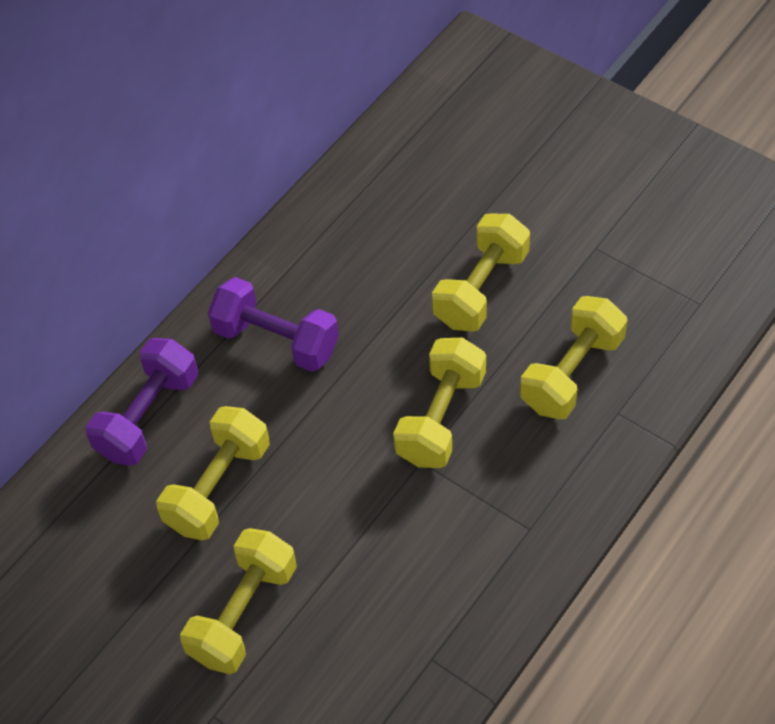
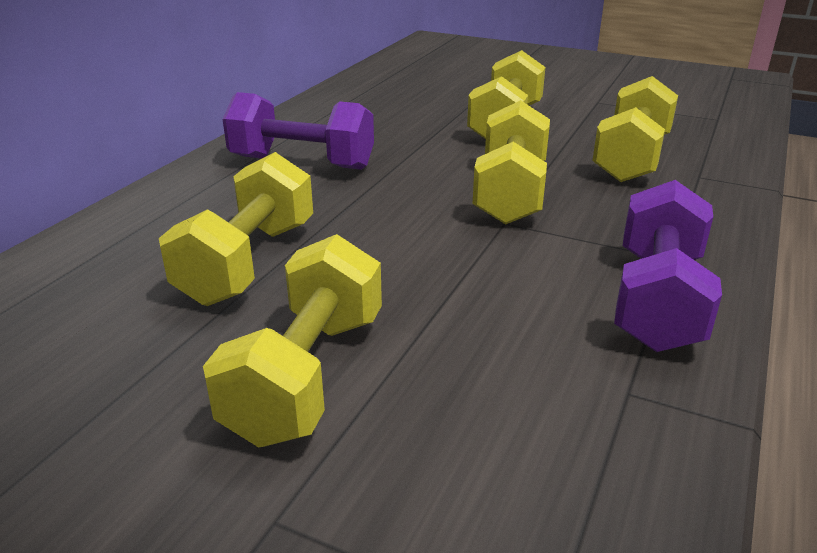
camera: 15 degrees left, 25 degrees down
purple dumbbell [85,338,198,466] -> purple dumbbell moved to [614,180,722,352]

